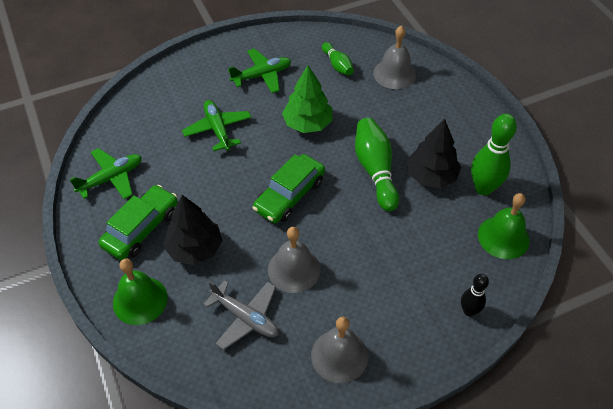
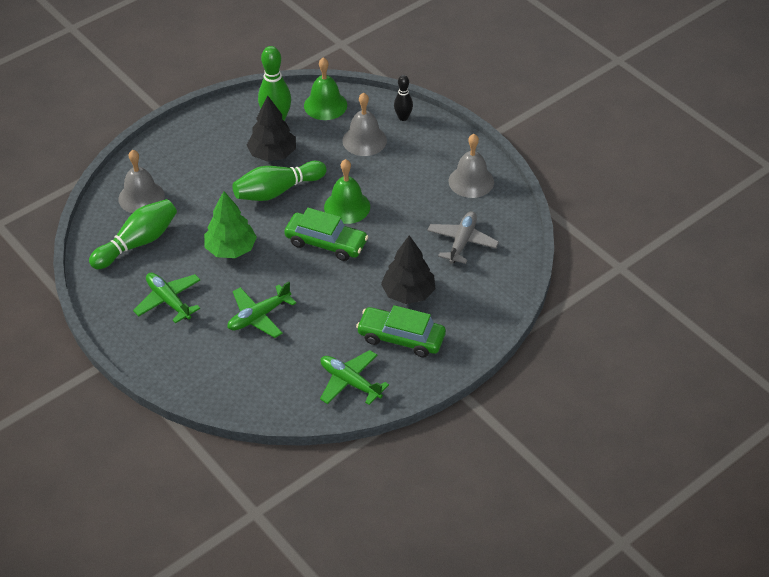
camera: 105 degrees left, 5 degrees down
green bell [113,259,168,325] -> green bell moved to [324,159,370,224]
grey bell [268,227,321,293] -> grey bell moved to [342,93,387,156]
green bowling pin [322,42,354,76] -> green bowling pin [89,199,177,269], size x1.72

